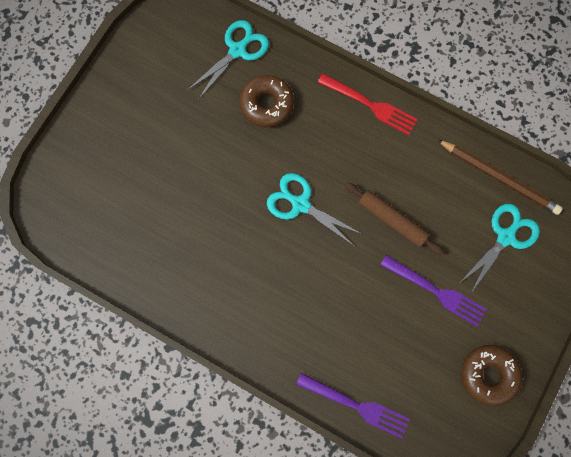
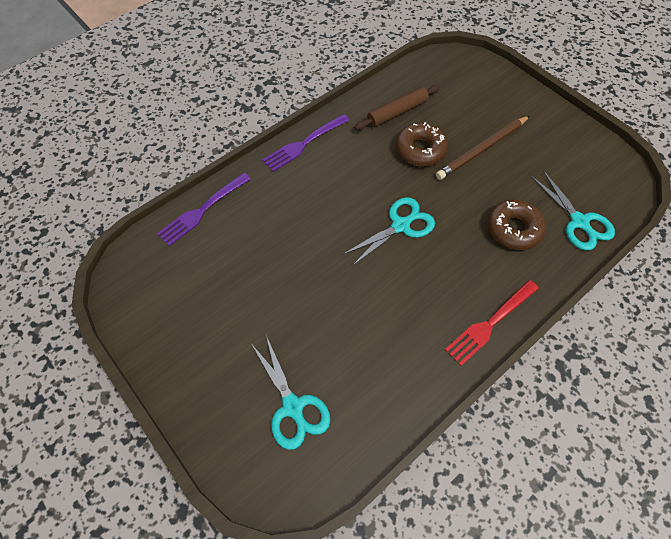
camera: 110 degrees right, 15 degrees down
brown rolling pin [344,182,444,256] -> brown rolling pin moved to [354,85,440,130]
purple fork [380,255,487,327] -> purple fork moved to [262,114,349,172]
brown pencil [437,139,563,215] -> brown pencil moved to [436,116,529,180]
brown donut [461,345,522,406] -> brown donut moved to [396,122,448,167]

